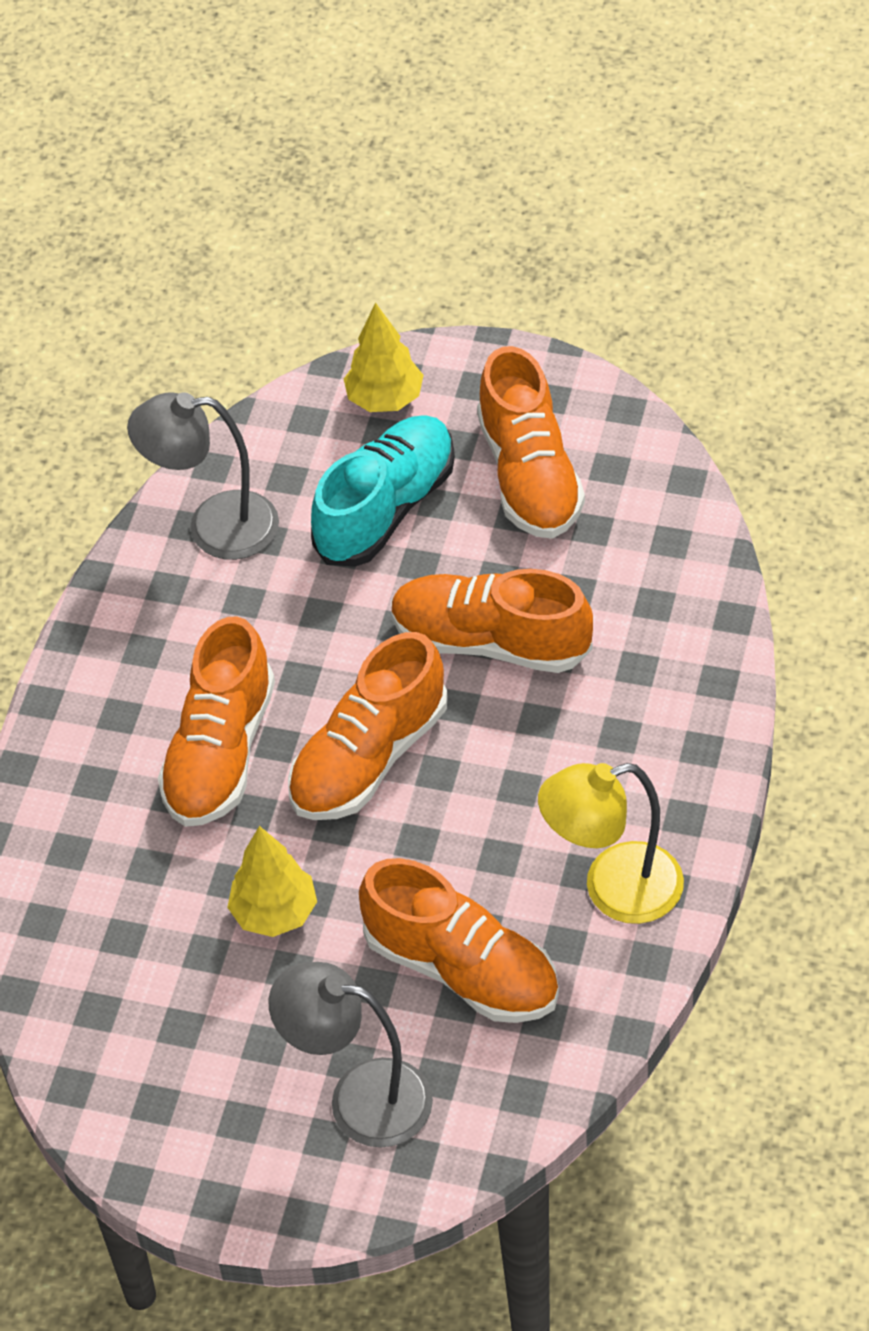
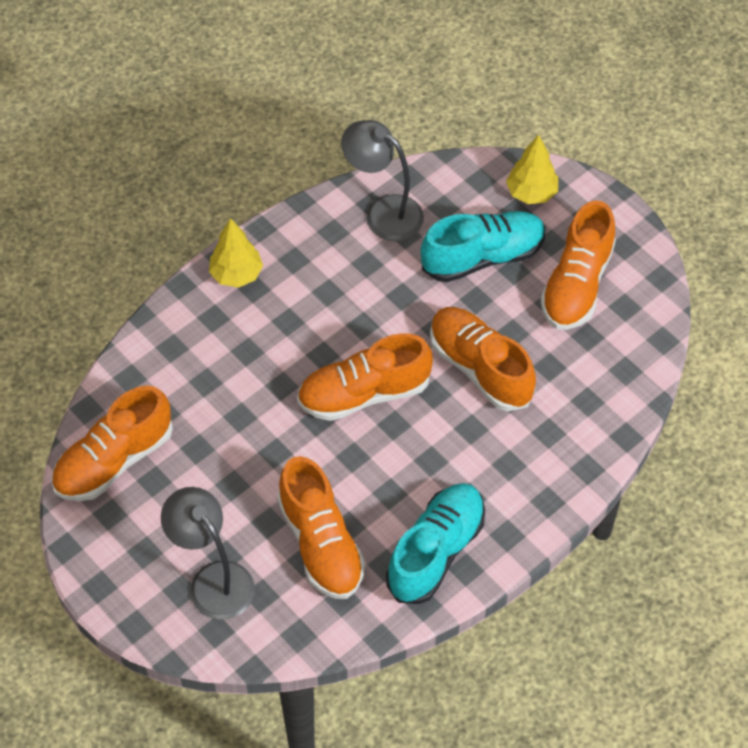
camera: 30 degrees right, 5 degrees up
orange shoe [158,616,275,827] -> orange shoe moved to [51,385,173,501]
yellow tree [227,826,317,937] -> yellow tree moved to [209,218,263,288]
yellow lamp [538,763,684,924] -> turquoise shoe [386,483,485,604]

